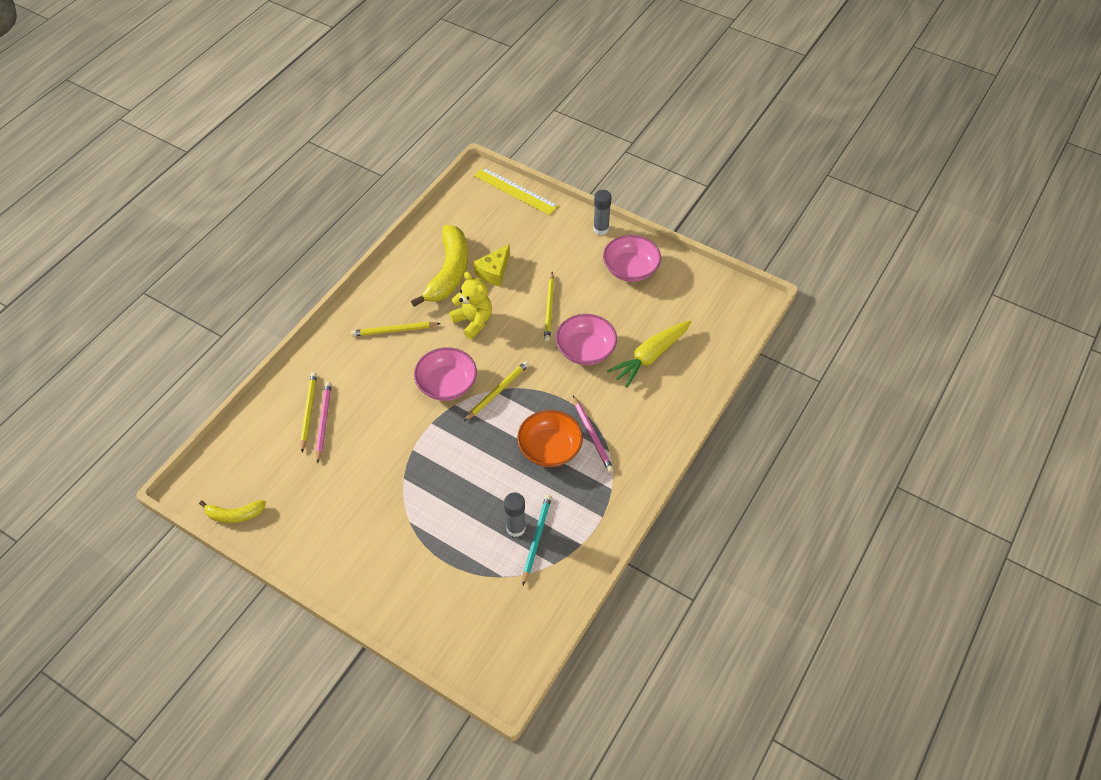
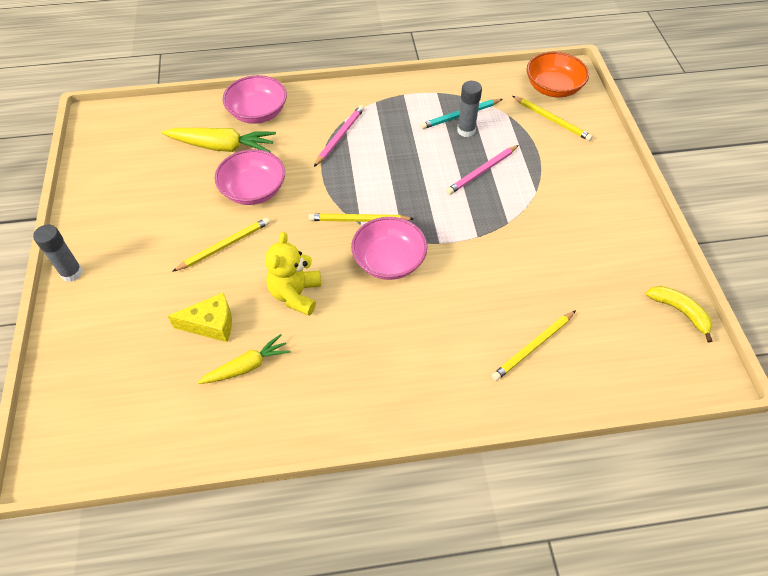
camera: 130 degrees left, 0 degrees up
pink pencil [316,382,331,464] -> pink pencil moved to [446,145,518,195]
yellow pencil [351,322,441,336] -> yellow pencil moved to [513,96,593,141]
yellow banana [411,225,468,307] -> yellow carrot [198,334,291,384]
yellow ruler [474,167,558,215] -> none
orange bowl [517,410,583,467] -> orange bowl moved to [527,52,589,98]
pink bowl [603,235,661,282] -> pink bowl moved to [222,75,287,124]

